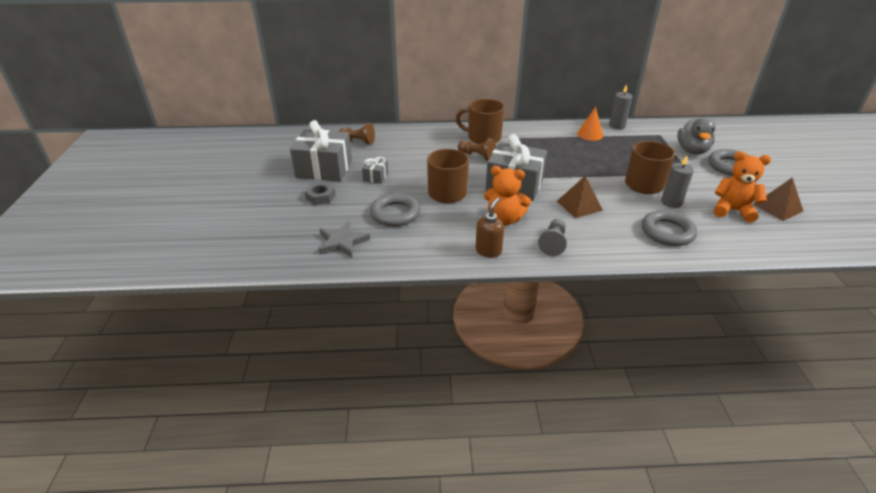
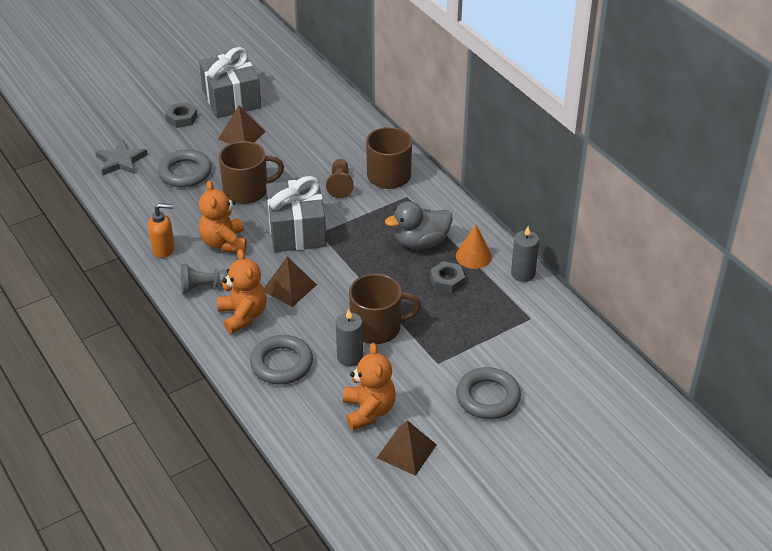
camera: 60 degrees right, 5 degrees up
brown pawn [338,123,375,144] -> none
grey gift [362,157,389,184] -> brown pyramid [218,106,266,144]
brown soap dispenser [476,198,504,258] -> orange soap dispenser [148,203,175,258]
grey duck [677,117,716,154] -> grey duck moved to [385,201,453,249]
none -> orange teddy bear [217,249,267,334]
none -> grey nut [430,261,465,293]

